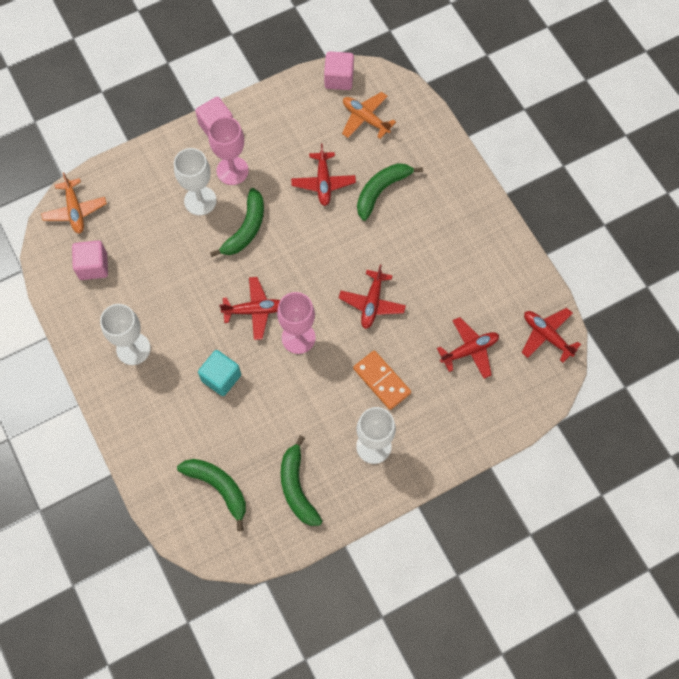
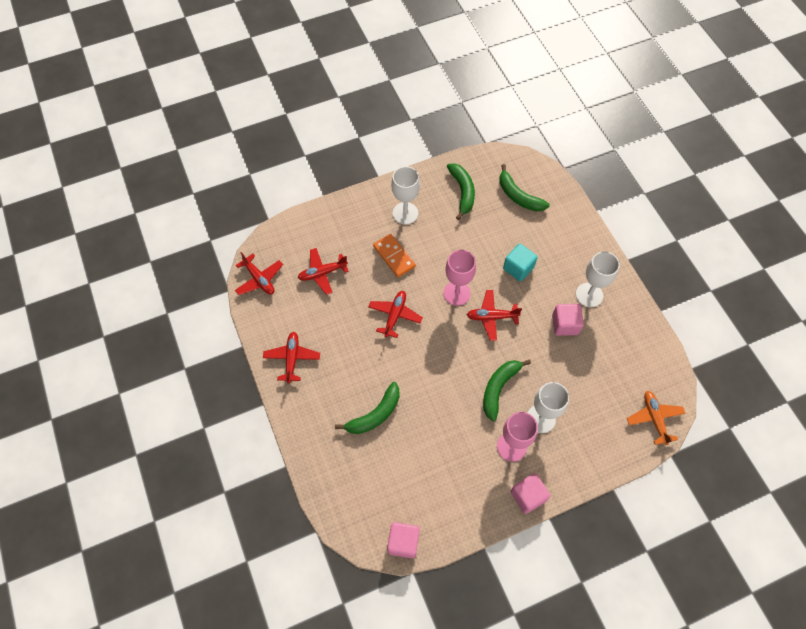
camera: 175 degrees left, 5 degrees down
pink cube [72,241,108,280] -> pink cube moved to [552,304,584,336]
red plane [291,144,356,206] -> red plane moved to [263,332,320,383]
orange plane [342,92,396,139] -> none

